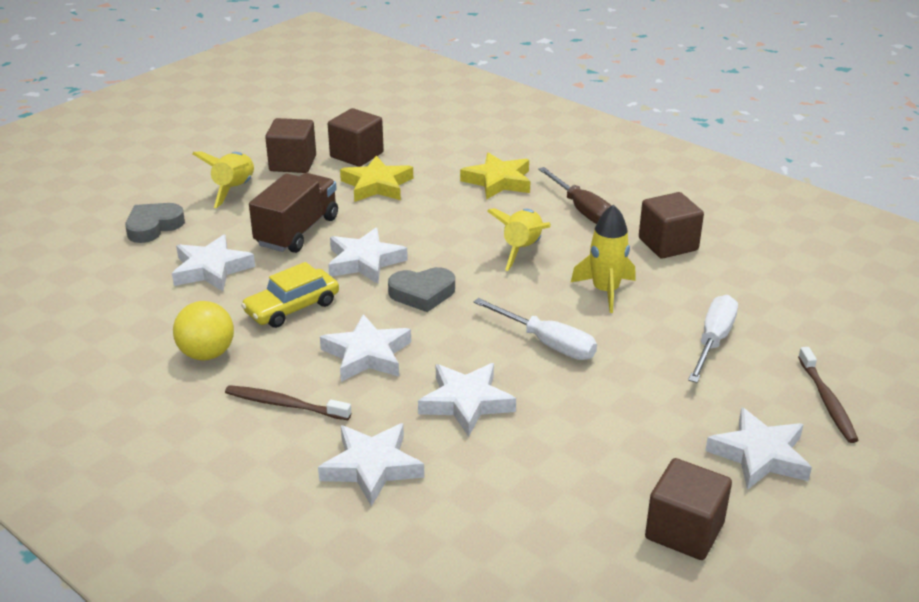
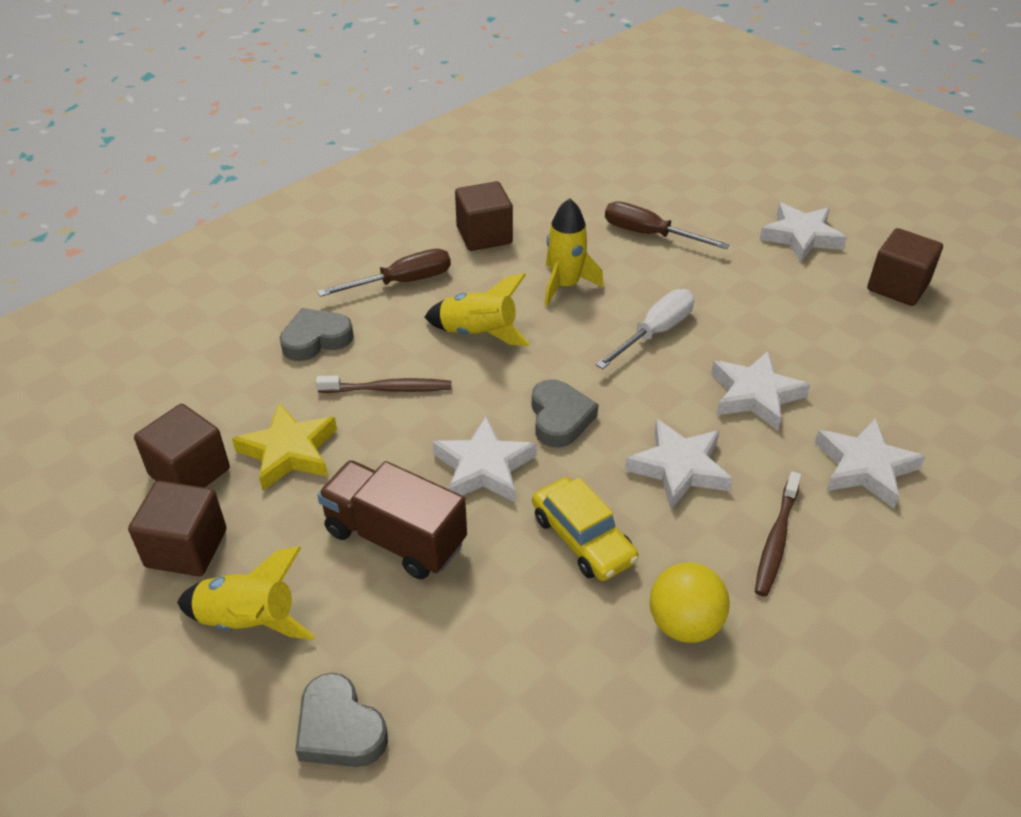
camera: 85 degrees left, 10 degrees up
white star [172,234,255,291] -> none
yellow star [460,152,530,200] -> grey heart [279,308,354,361]
white screwdriver [688,295,738,383] -> brown screwdriver [605,201,730,249]
brown toothbrush [798,347,858,443] -> brown toothbrush moved to [316,376,452,393]

